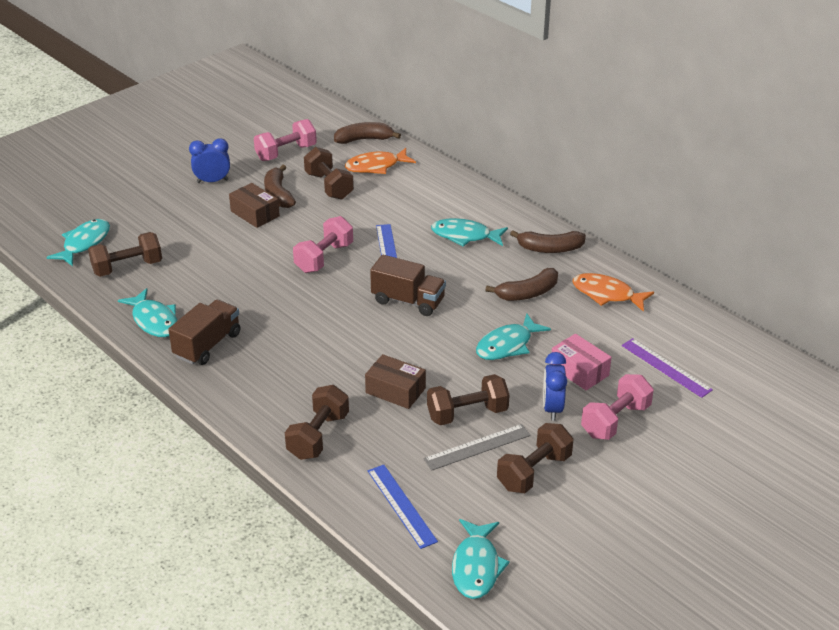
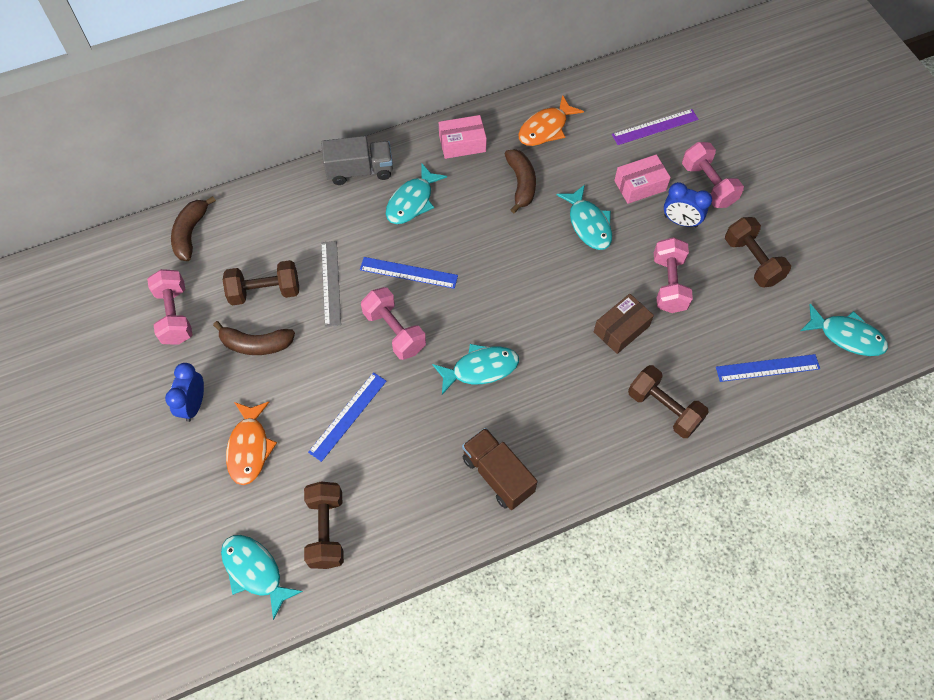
camera: 70 degrees left, 25 degrees up
turquoise fish [118,288,177,337] -> turquoise fish moved to [432,344,519,395]
brown box [229,183,280,228] -> none
orange fish [345,148,416,174] -> orange fish moved to [226,402,277,485]
brown truck [370,255,446,316] -> none
grey ruler [423,424,531,471] -> grey ruler moved to [321,241,341,327]
brown dumbbell [427,374,510,425] -> pink dumbbell [654,237,693,313]
brown banana [510,230,586,253] -> pink box [439,115,487,159]
none -> blue ruler [308,372,387,462]
none -> grey truck [321,136,393,185]

